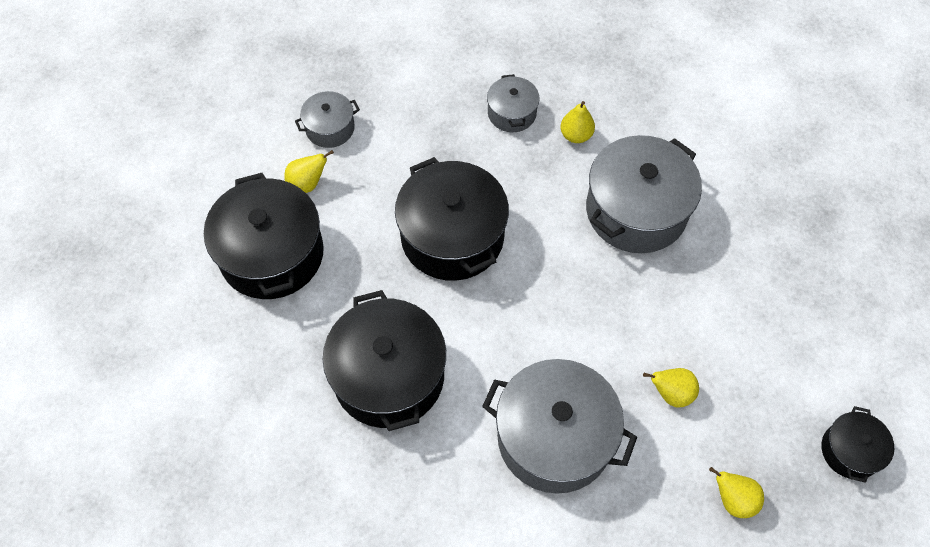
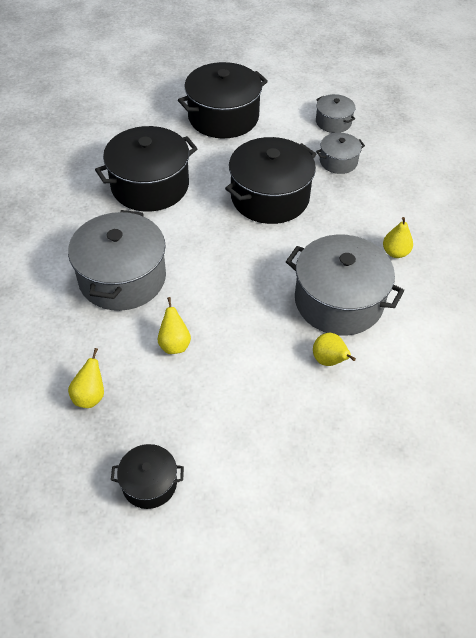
camera: 75 degrees right, 10 degrees down
yellow pear [284,150,334,193] -> yellow pear moved to [313,333,356,366]
grey pot [487,74,540,132] -> grey pot moved to [316,133,365,174]

